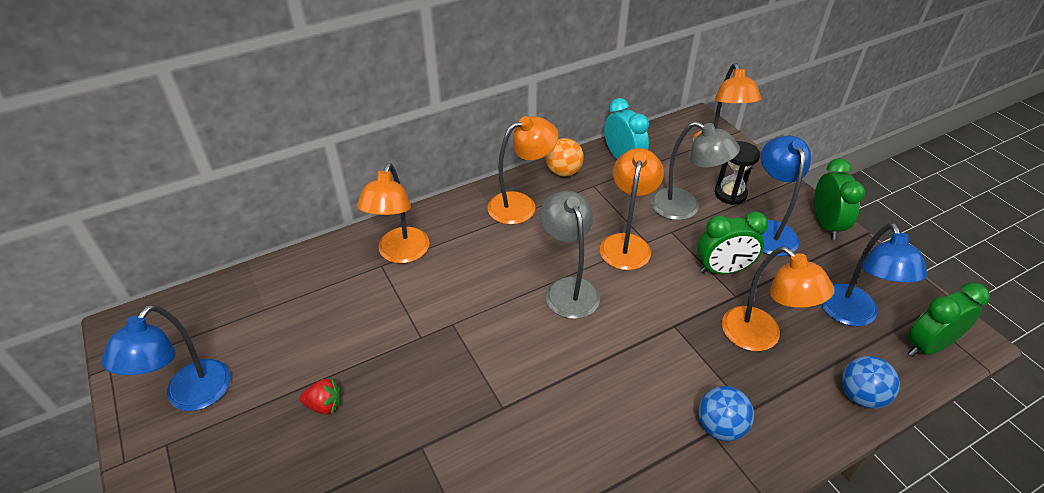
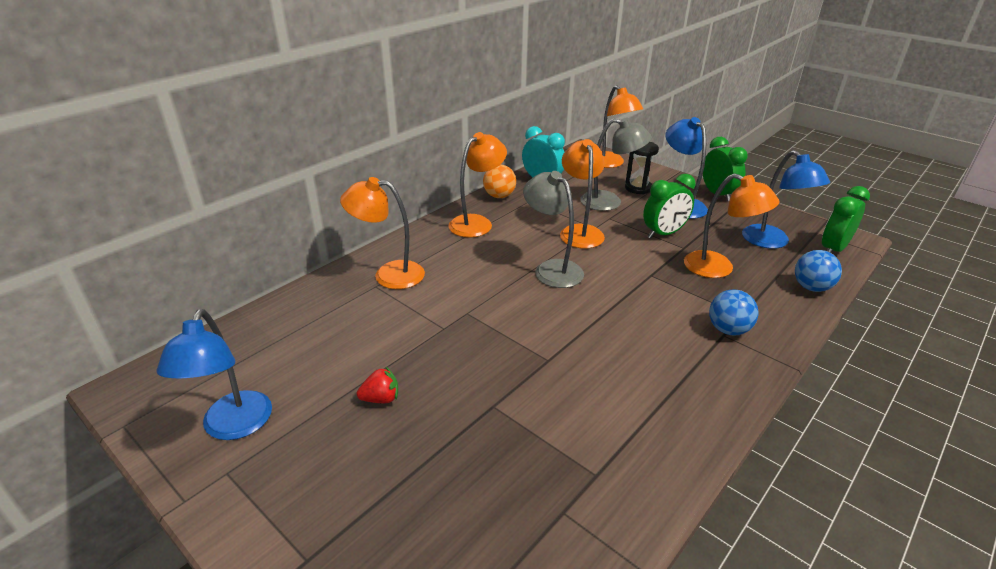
camera: 20 degrees left, 10 degrees down
orange lamp [357,163,429,263] -> orange lamp turned 105 degrees clockwise [340,177,425,289]

